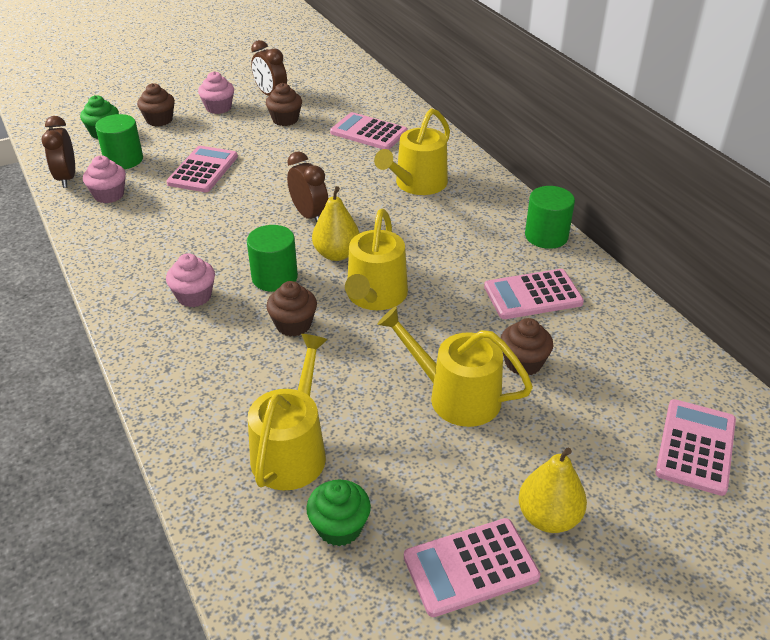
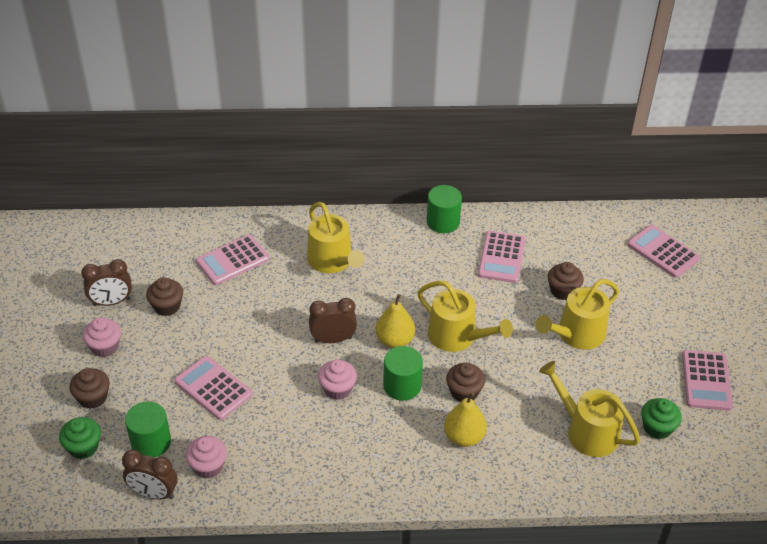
camera: 65 degrees left, 5 degrees up
pink cupcake [166,253,215,307] -> pink cupcake moved to [318,360,357,400]
yellow pear [519,448,587,533] -> yellow pear moved to [444,392,487,447]

